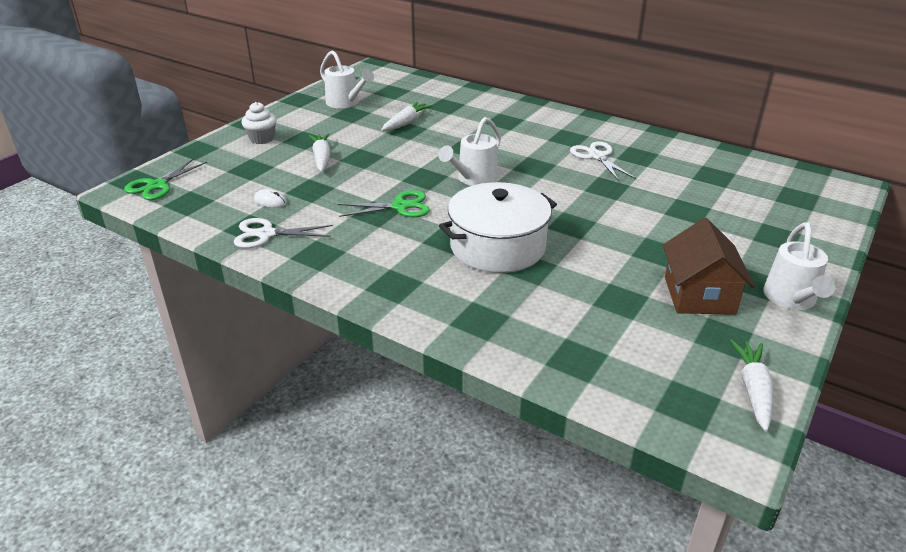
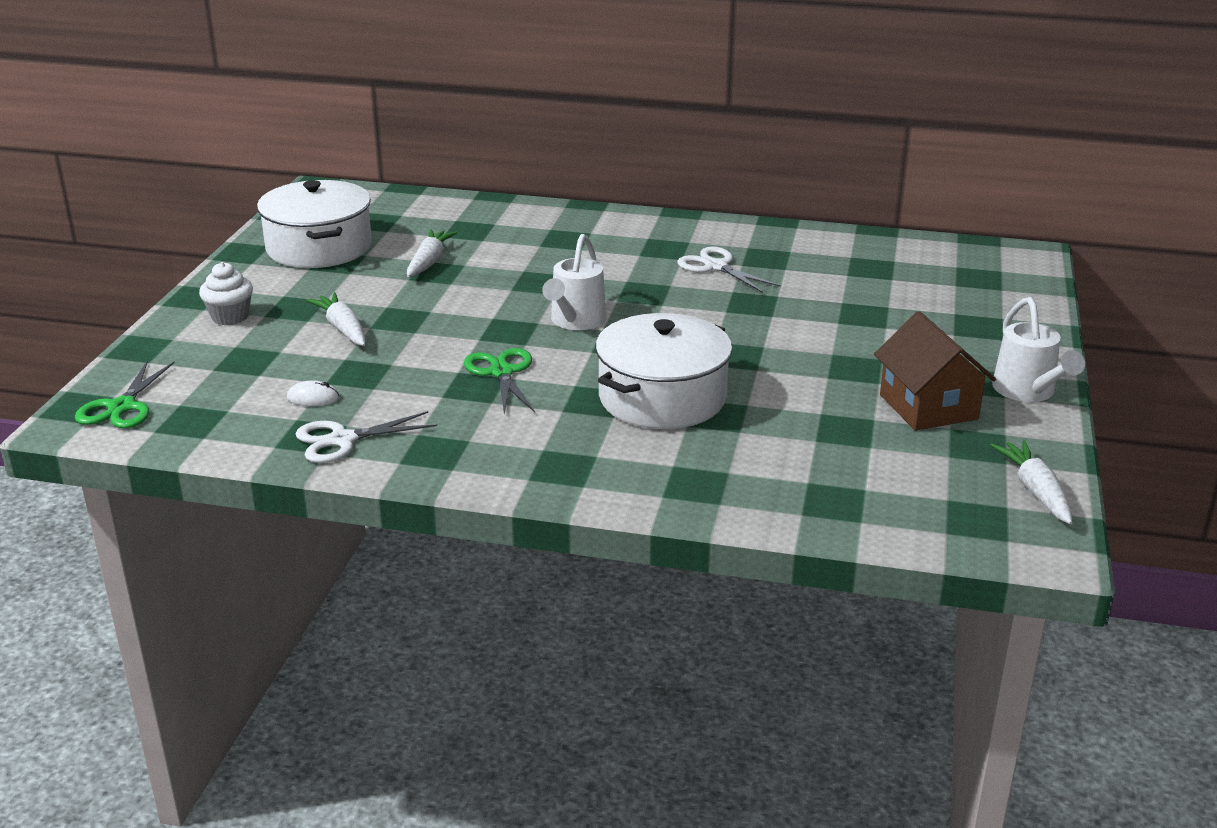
camera: 20 degrees left, 5 degrees down
white watering can [320,50,374,108] -> white pot [257,180,372,268]
green scissors [338,190,430,217] -> green scissors turned 75 degrees counterclockwise [464,348,535,414]

